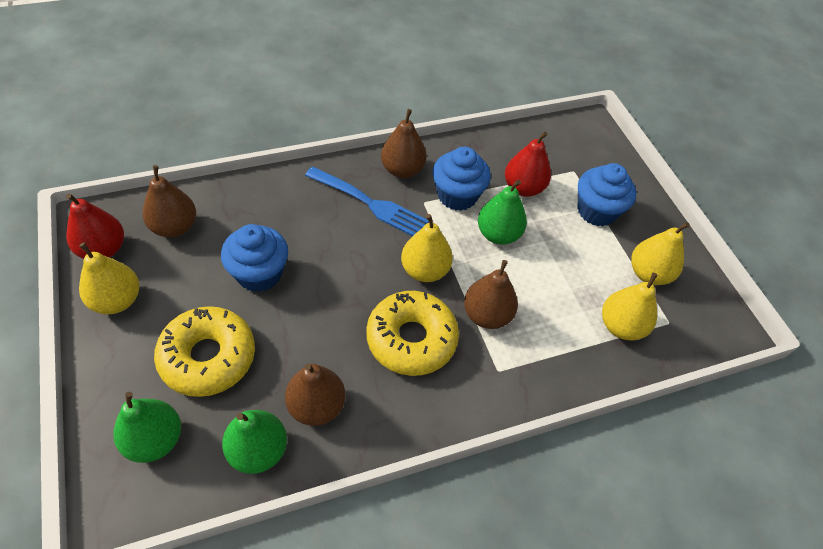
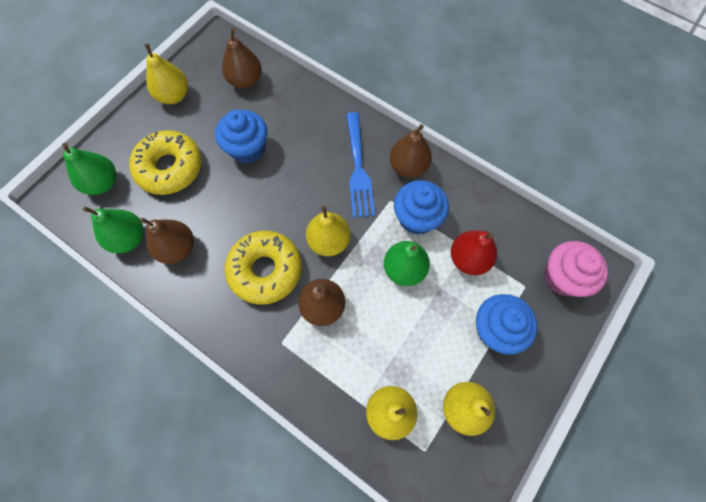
camera: 60 degrees right, 15 degrees up
red pear [66,193,124,259] -> none
none -> pink cupcake [544,241,608,297]

